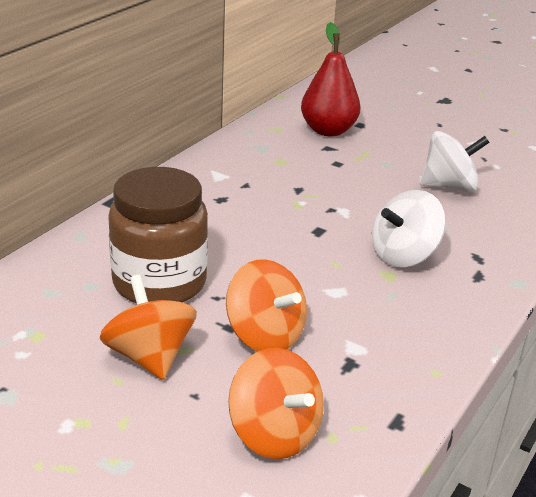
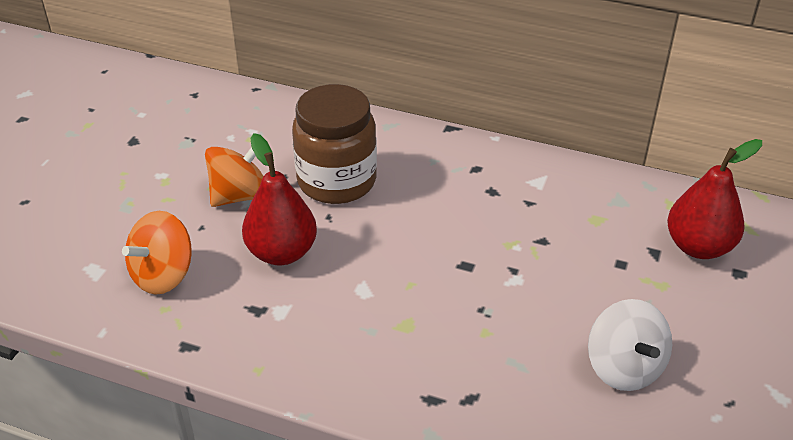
camera: 80 degrees right, 10 degrees up
orange spinning top [226,259,307,351] -> red pear [242,133,317,265]
white spinning top [372,190,446,267] -> none

